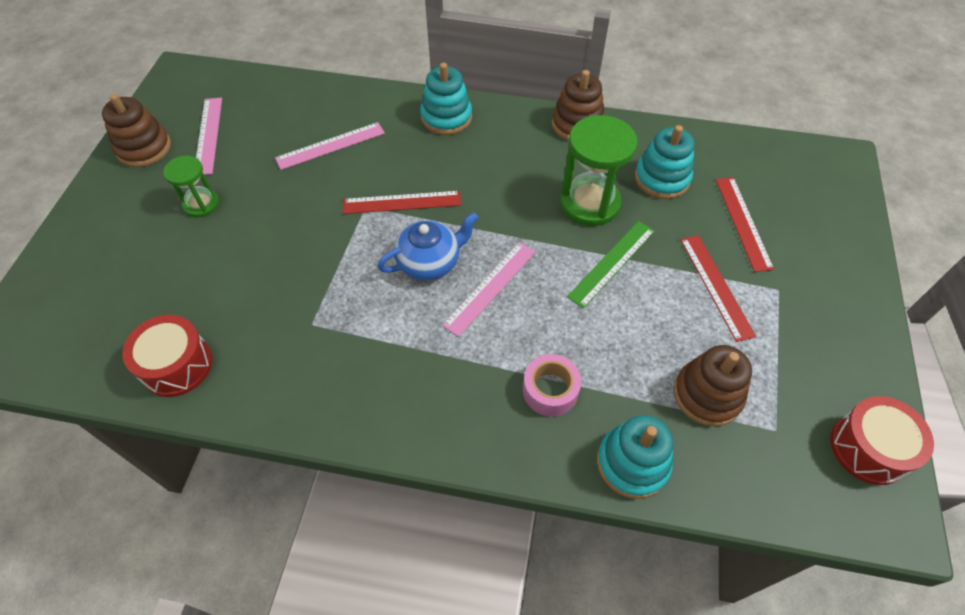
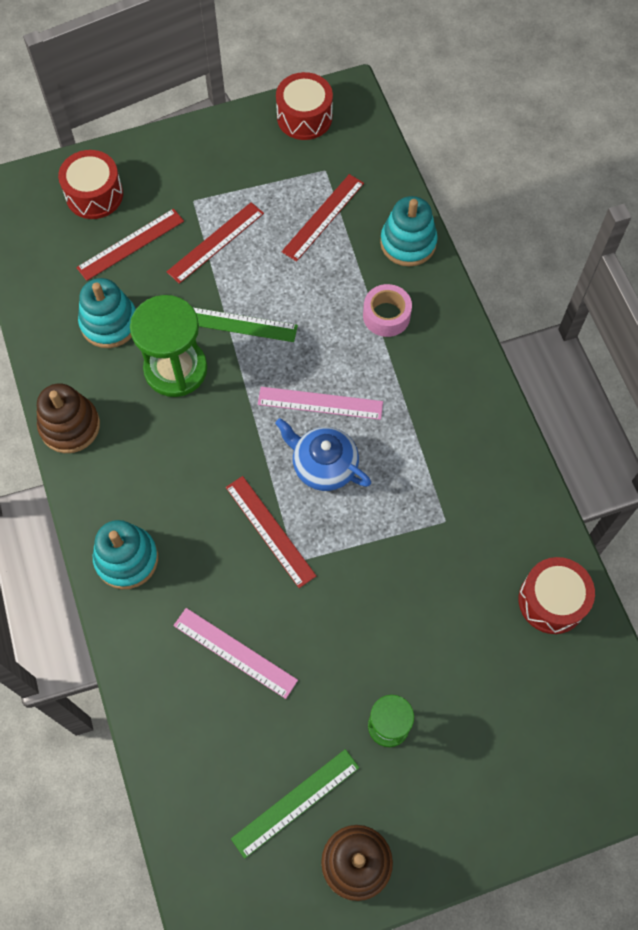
camera: 120 degrees left, 10 degrees up
pink ruler [196,98,222,175] -> green ruler [231,749,359,859]
brown stacking toy [674,345,752,426] -> red ruler [282,174,364,262]
none -> red drum [58,150,123,219]

